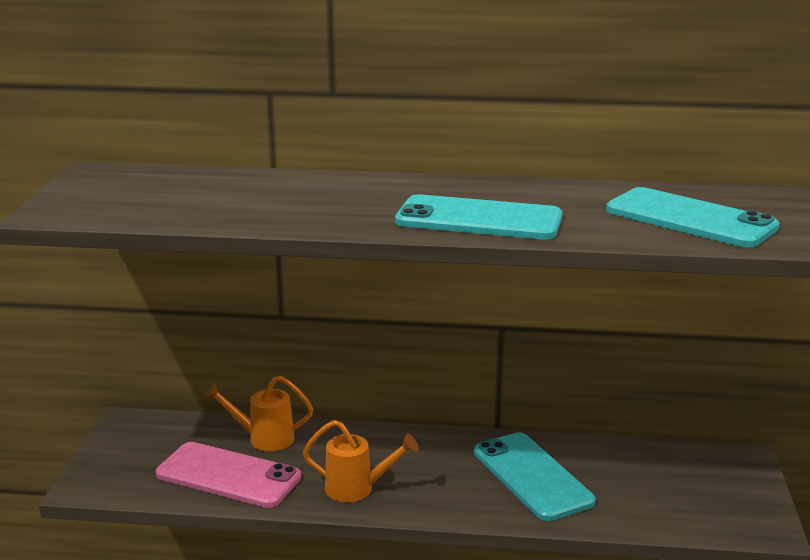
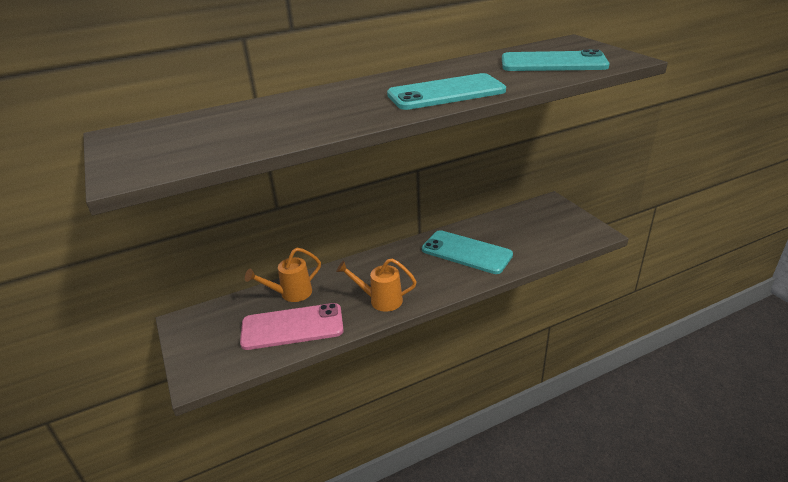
camera: 30 degrees left, 10 degrees up
orange watering can [303,420,418,502] -> orange watering can turned 150 degrees counterclockwise [336,258,417,312]

